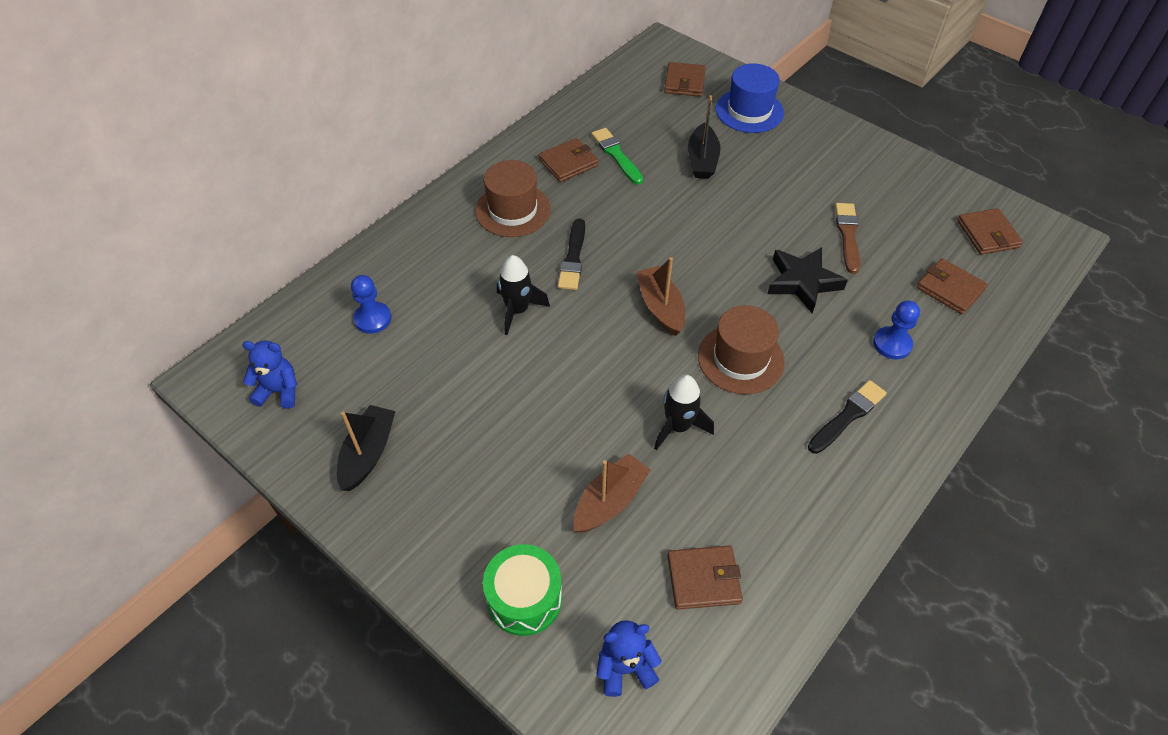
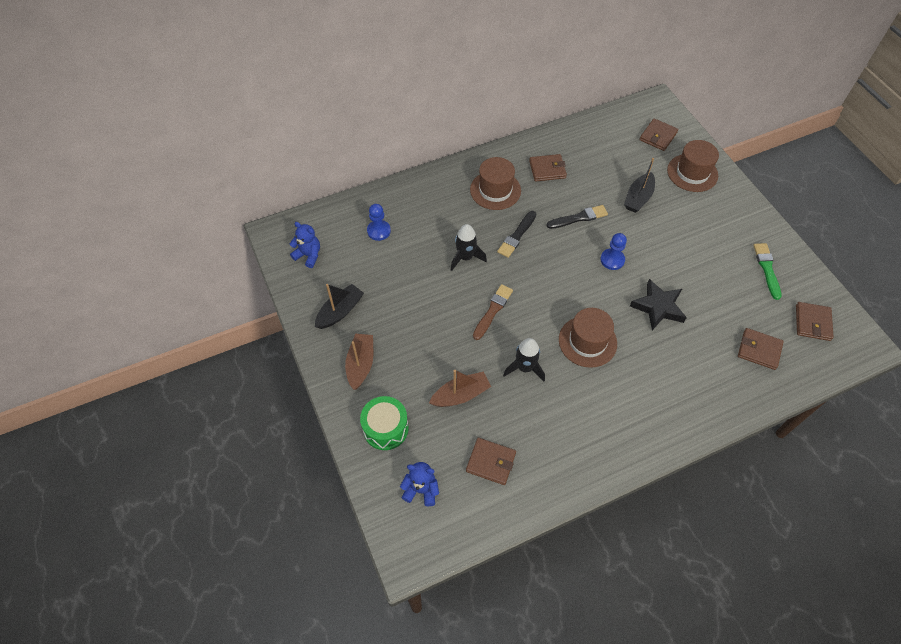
camera: 25 degrees right, 5 degrees up
green brush [591,128,643,185] -> green brush moved to [753,243,782,300]
brown boat [636,257,685,336] -> brown boat moved to [345,334,373,390]
blue hat [716,63,784,133] -> brown hat [667,140,719,192]
black brush [808,380,887,454] -> black brush moved to [546,205,608,229]
brown brush [835,203,860,274] -> brown brush moved to [473,284,513,340]
blue pawn [873,301,920,360] -> blue pawn moved to [600,233,627,270]
brown wallet [916,258,988,315] -> brown wallet turned 45 degrees counterclockwise [738,328,784,370]

